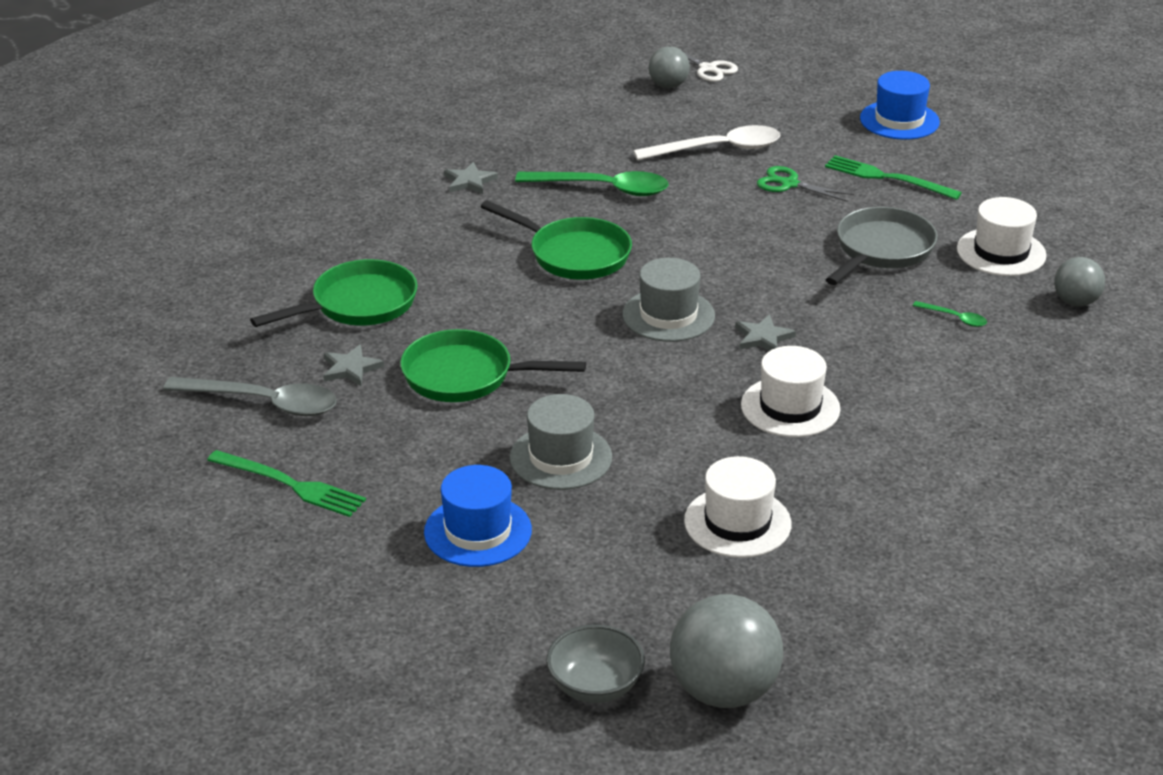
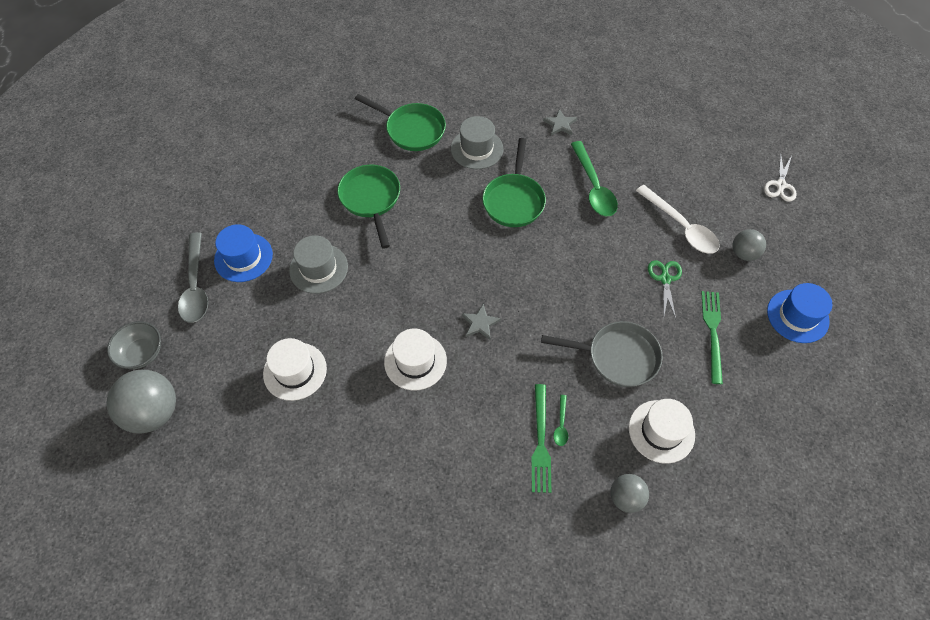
camera: 65 degrees right, 25 degrees up
grey spoon [163,377,337,416] -> grey spoon moved to [178,232,208,323]
green fork [207,450,366,517] -> green fork moved to [531,384,551,493]
grey star [323,344,384,386] -> none
grey hat [622,258,715,342] -> grey hat moved to [451,116,503,169]
grey ball [649,46,690,88] -> grey ball moved to [733,229,766,261]

